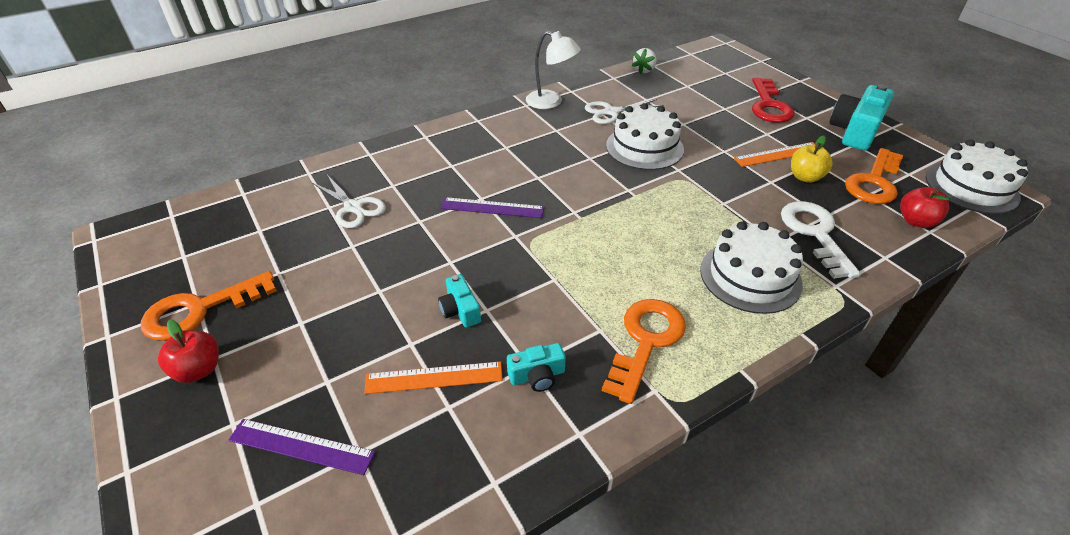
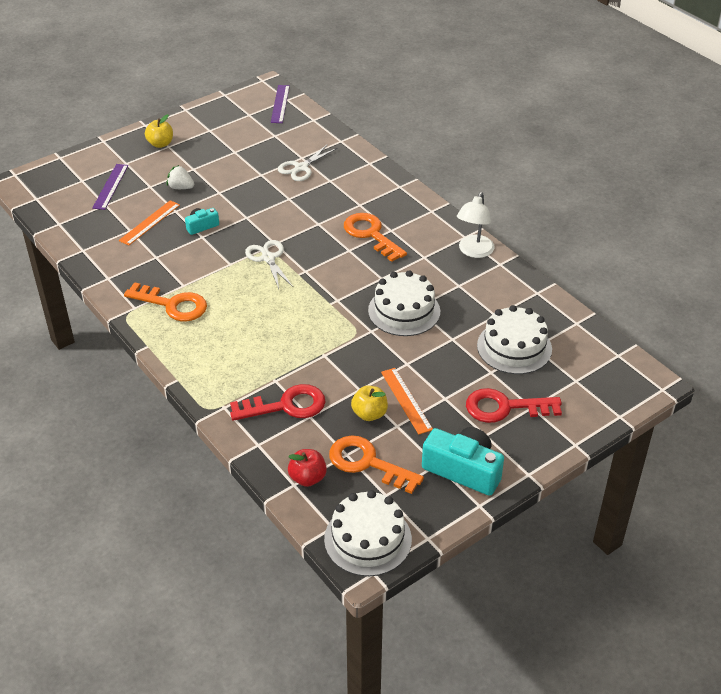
camera: 85 degrees right, 0 degrees up
orange key [141,271,277,341] -> orange key moved to [344,213,407,262]
red apple [158,319,219,383] -> yellow apple [145,114,173,148]
orange ruler [364,362,503,394] -> orange ruler turned 45 degrees clockwise [119,200,180,246]
purple ruler [441,197,544,218] -> purple ruler moved to [271,85,290,123]
turquoise camera [507,343,566,392] -> none
white scissors [585,99,664,124] -> white scissors moved to [245,240,293,289]
white strawberry [631,48,657,74] -> white strawberry moved to [167,165,194,189]
white cake [700,221,803,314] -> white cake moved to [477,305,552,374]
white key [781,201,861,279] -> red key [230,384,325,421]

